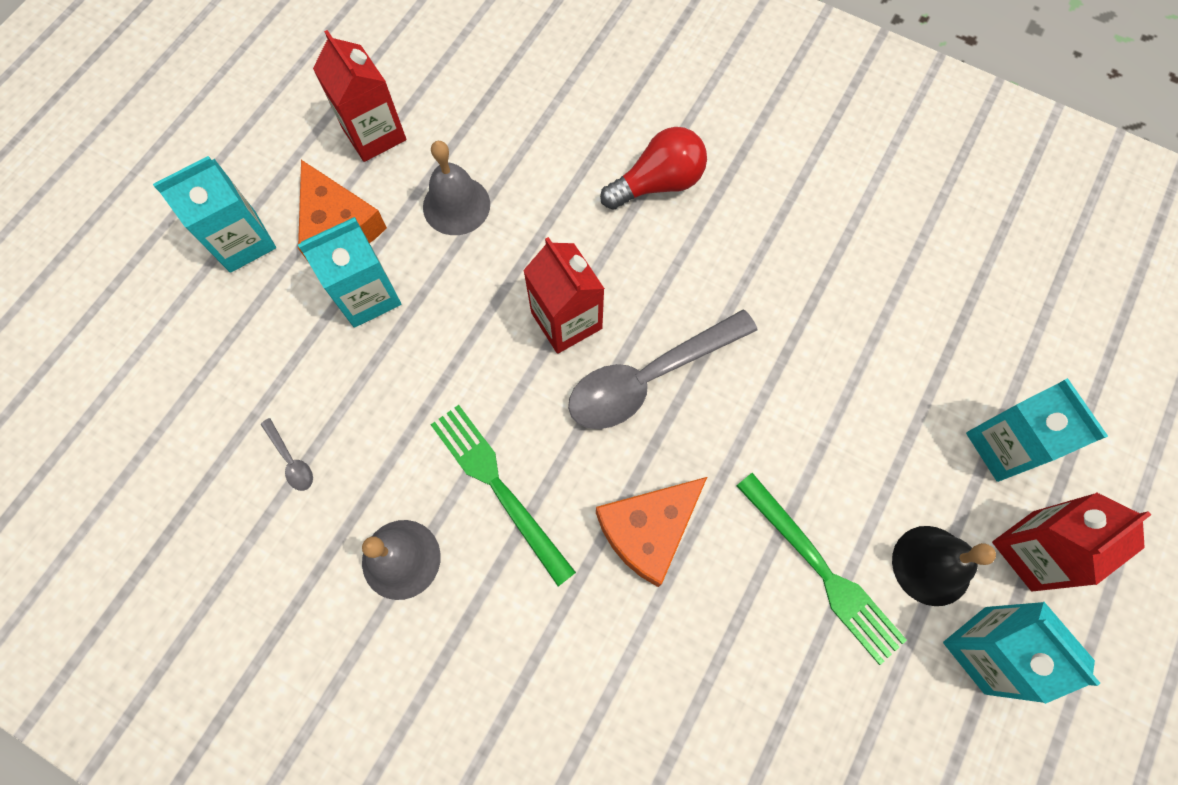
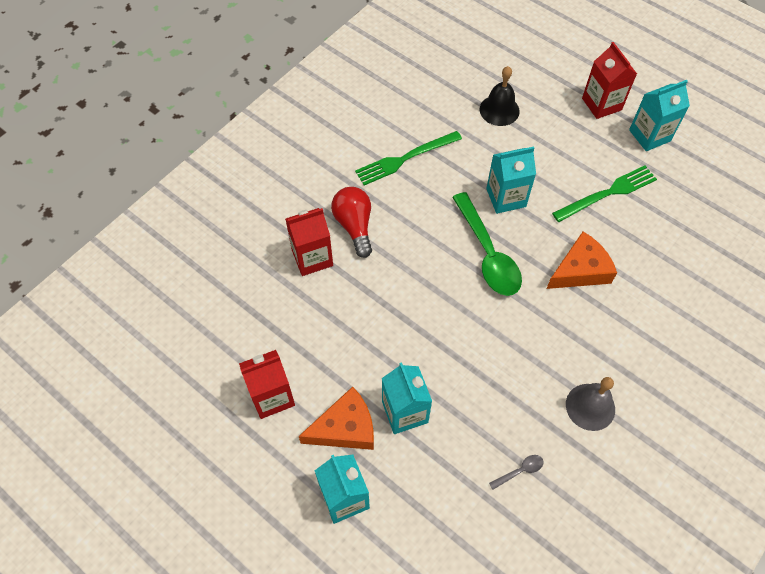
camera: 80 degrees left, 10 degrees down
grey bell [423,141,490,235] -> none
green fork [430,405,576,586] -> green fork moved to [355,131,462,185]
red carton [523,237,605,354] -> red carton moved to [285,208,333,276]
grey spoon [568,310,758,429] -> green spoon [452,192,522,296]
orange cheese [596,477,707,587] -> orange cheese turned 90 degrees counterclockwise [547,232,617,289]
black bell [892,526,996,606] -> black bell moved to [480,66,520,126]
turquoise carton [966,378,1108,482] -> turquoise carton moved to [486,147,536,214]

